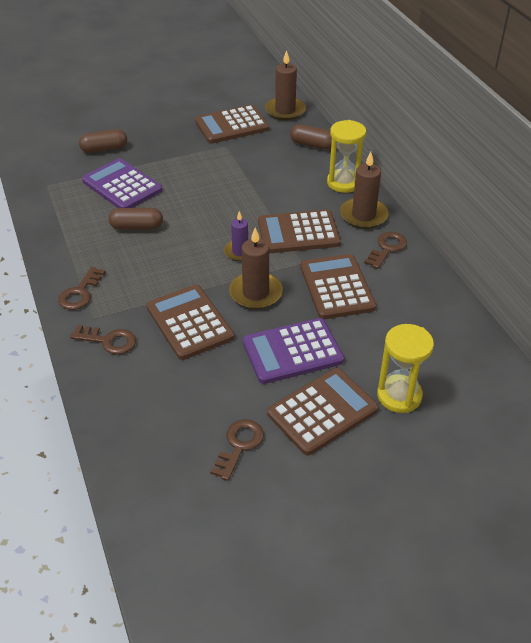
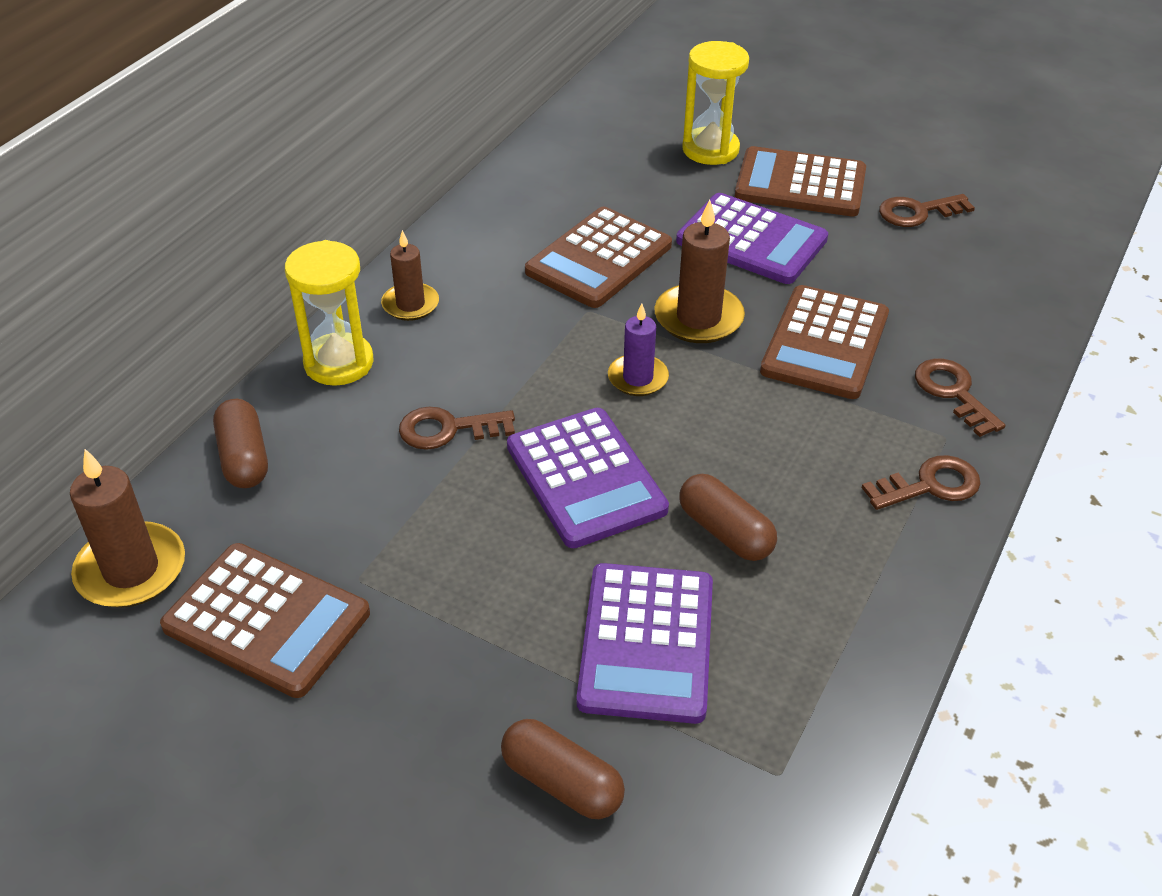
camera: 130 degrees left, 0 degrees up
brown calculator [258,210,341,253] -> none
brown candle [340,152,389,229] -> brown candle [381,230,439,321], size x0.65
brown key [364,232,407,269] -> brown key moved to [399,406,515,450]
none -> purple calculator [507,408,669,548]

